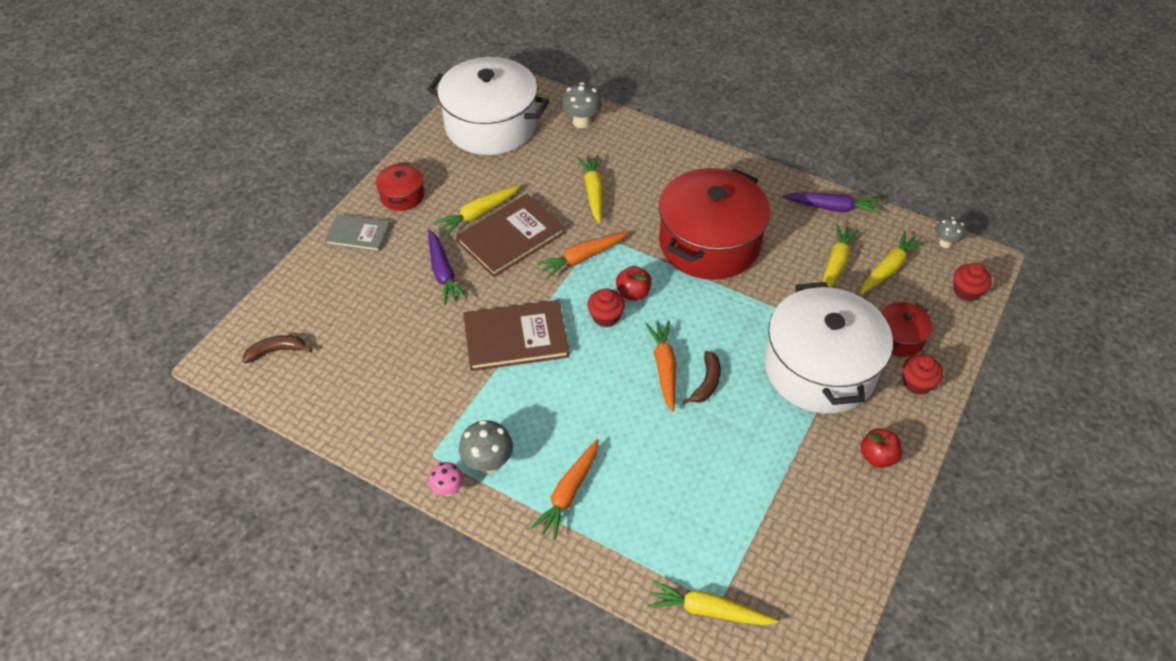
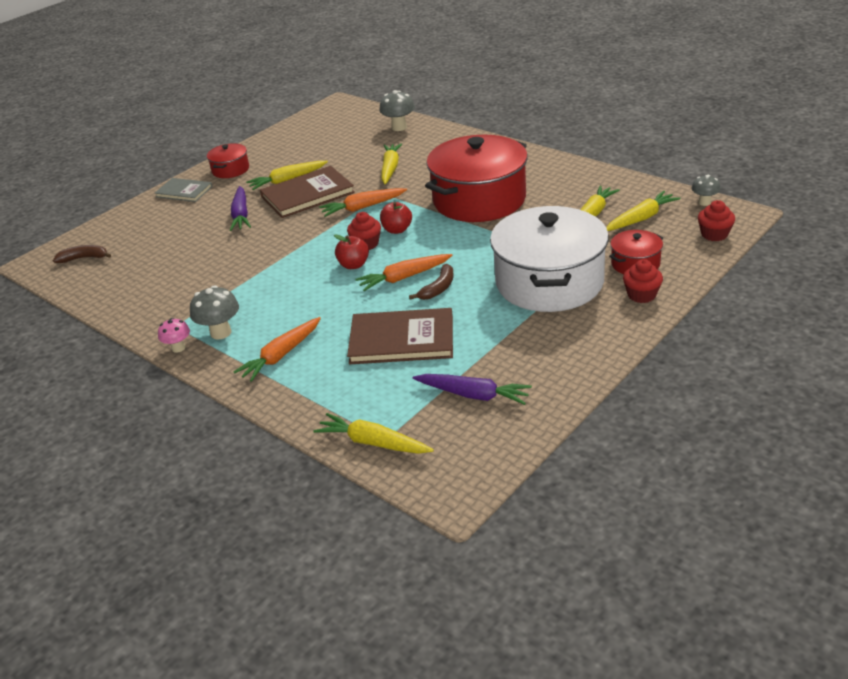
camera: 15 degrees right, 15 degrees down
white pot [427,57,549,155] -> none
brown book [463,300,570,371] -> brown book moved to [347,308,453,364]
orange carrot [646,321,676,412] -> orange carrot turned 120 degrees counterclockwise [355,254,452,291]
purple carrot [783,193,880,214] -> purple carrot moved to [413,374,532,405]
red apple [860,428,902,468] -> red apple moved to [334,235,369,269]

